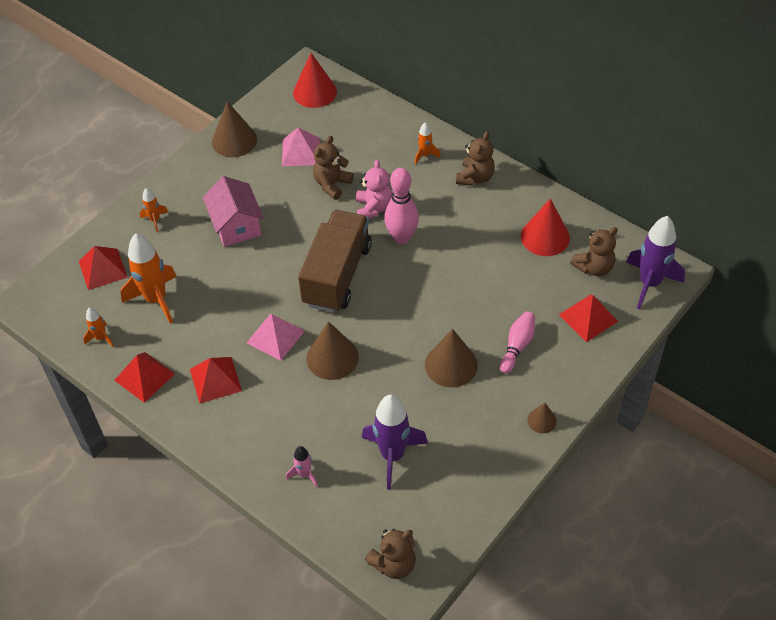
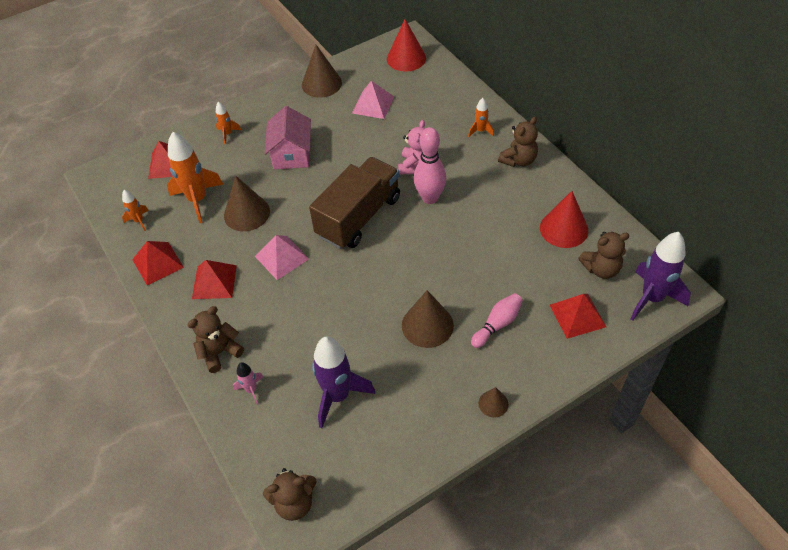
camera: 20 degrees right, 0 degrees up
brown cone [306,321,359,380] -> brown cone moved to [224,176,270,231]
brown teddy bear [313,136,354,200] -> brown teddy bear moved to [188,306,244,373]

